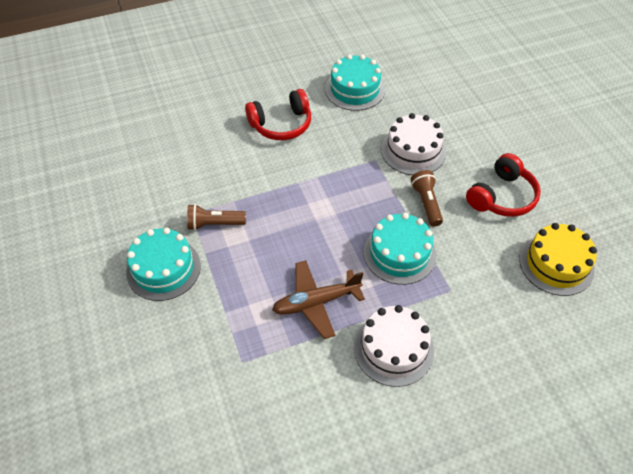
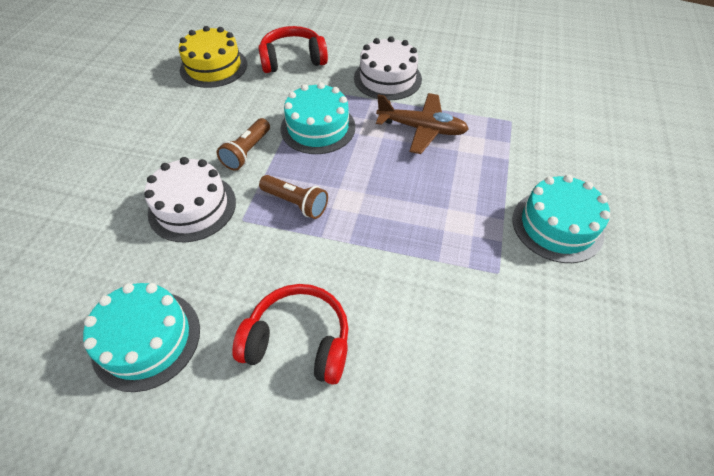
camera: 145 degrees left, 0 degrees up
brown flashlight [187,204,246,231] -> brown flashlight moved to [259,175,328,219]
red headphones [466,153,541,217] -> red headphones moved to [258,26,328,73]

